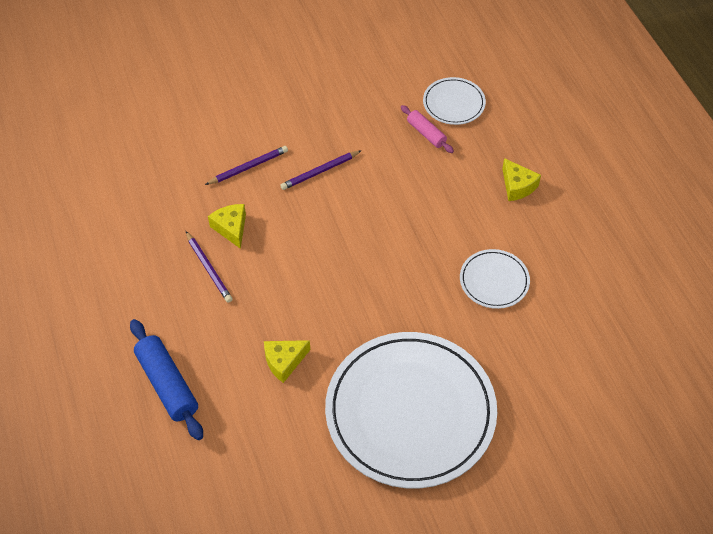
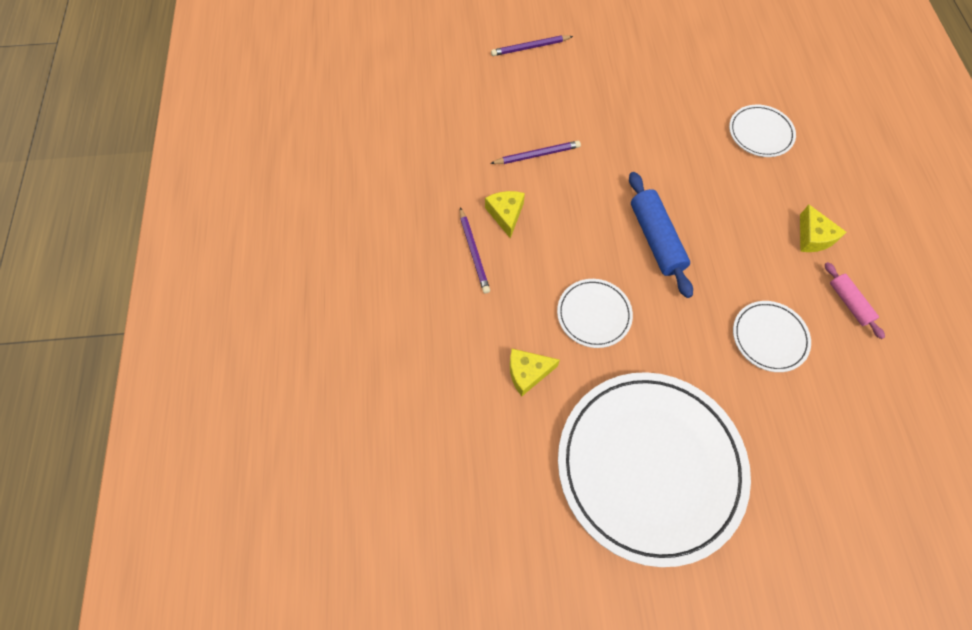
camera: 15 degrees right, 10 degrees up
blue rolling pin [130,319,203,440] -> blue rolling pin moved to [629,172,693,298]
purple pencil [280,150,362,190] -> purple pencil moved to [491,35,573,56]
pink rolling pin [401,105,454,153] -> pink rolling pin moved to [825,262,885,339]
none -> white plate [557,279,633,348]

